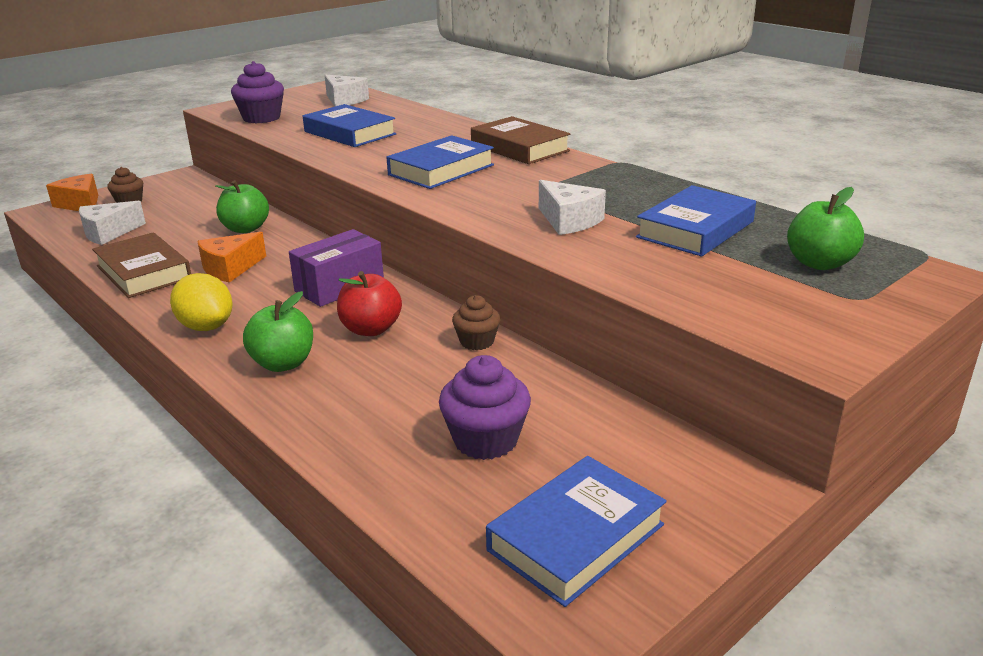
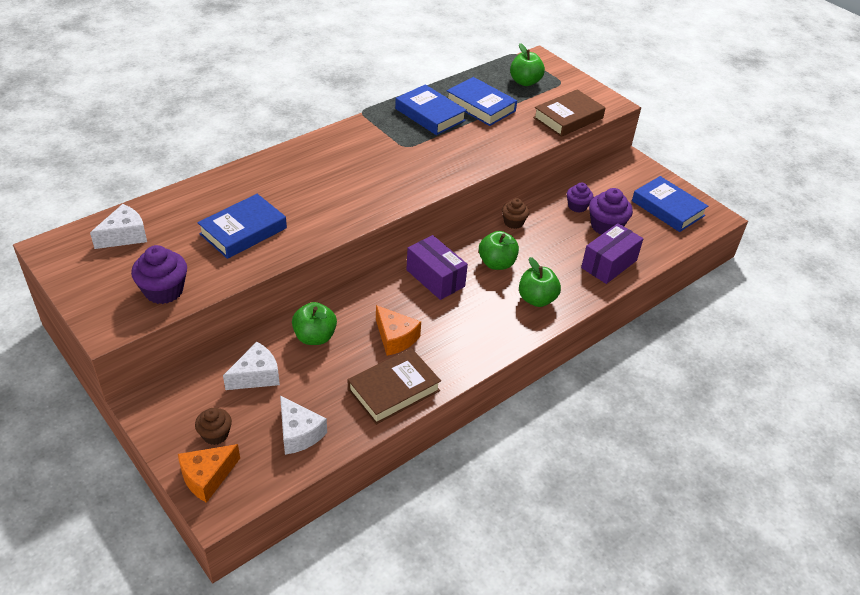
camera: 90 degrees left, 15 degrees up
yellow lemon [170,273,232,331] -> none
red apple [337,271,402,336] -> green apple [479,231,519,270]
blue book [387,135,494,189] -> blue book moved to [395,84,467,135]
brown book [471,116,570,164] -> brown book moved to [533,89,606,137]
white cheese [539,180,606,235] -> white cheese moved to [223,342,280,390]
none -> purple cupcake [567,182,593,213]
none -> purple box [581,223,643,284]

